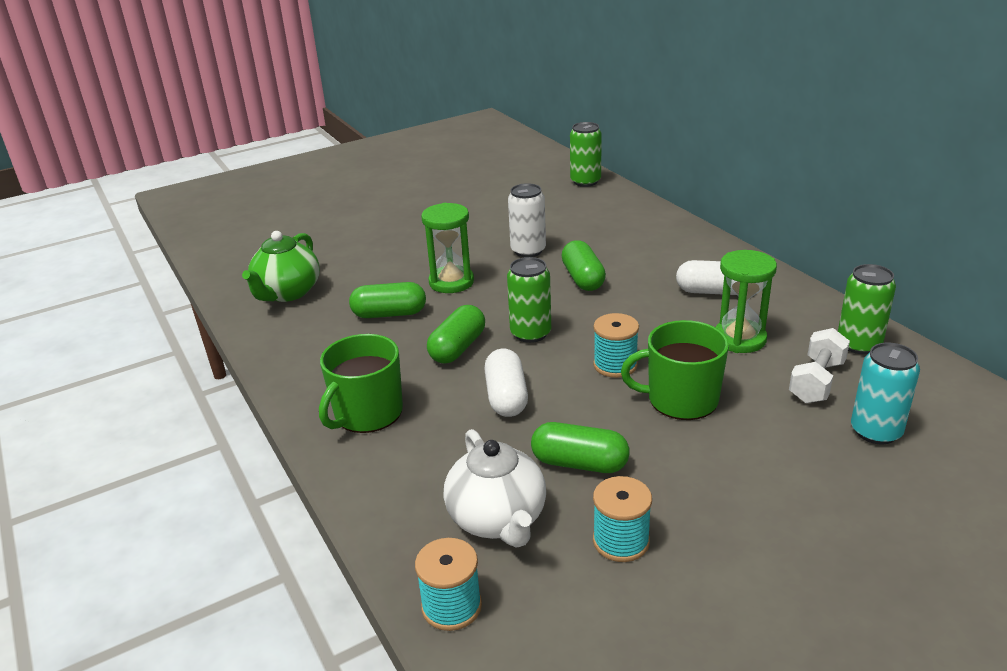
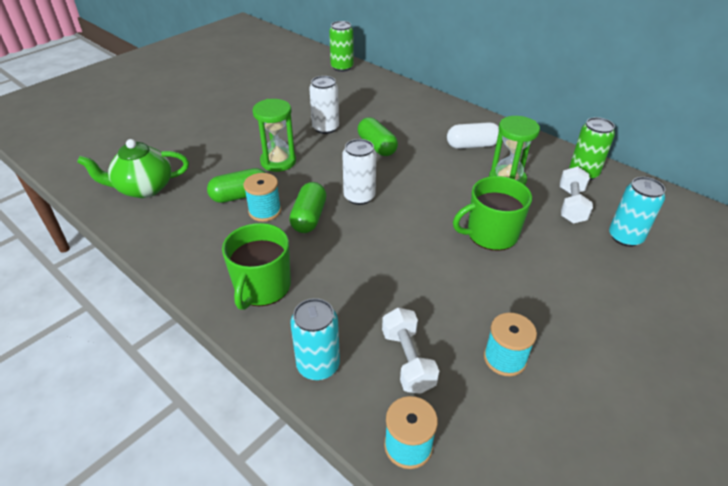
camera: 20 degrees left, 10 degrees up
green teapot [242,231,320,302] -> green teapot turned 75 degrees clockwise [77,139,189,198]
white teapot [444,429,546,548] -> white dumbbell [382,308,439,394]
white capsule [484,348,528,417] -> none
green can [507,257,551,343] -> white can [342,139,376,205]
green capsule [531,422,629,473] -> none
turquoise spool [593,313,639,378] -> turquoise spool moved to [243,173,281,222]
none -> turquoise can [290,298,340,380]

